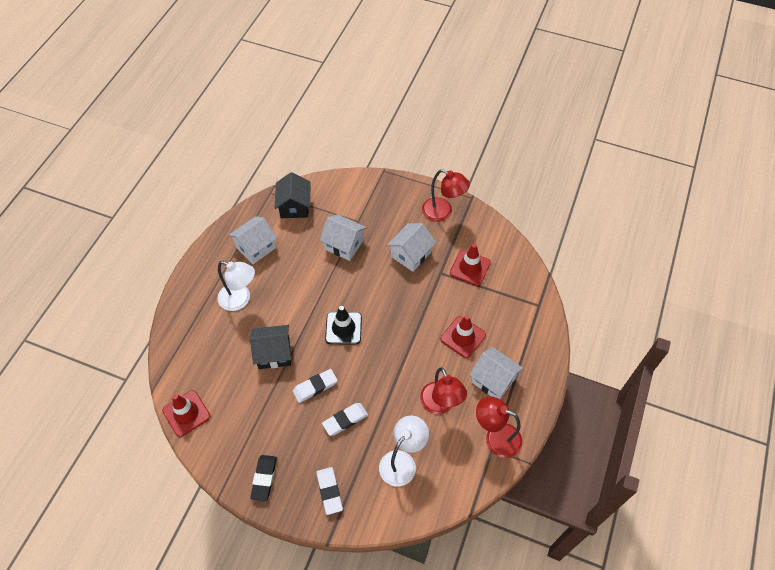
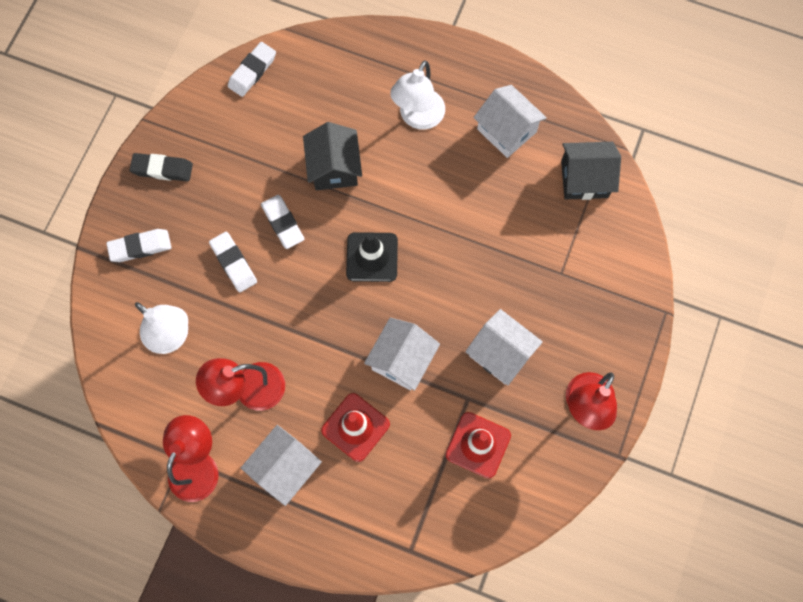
camera: 90 degrees right, 15 degrees up
red traffic cone [162,390,210,437] -> white eraser [228,42,276,97]
white house [320,214,367,261] -> white house moved to [364,317,440,391]

